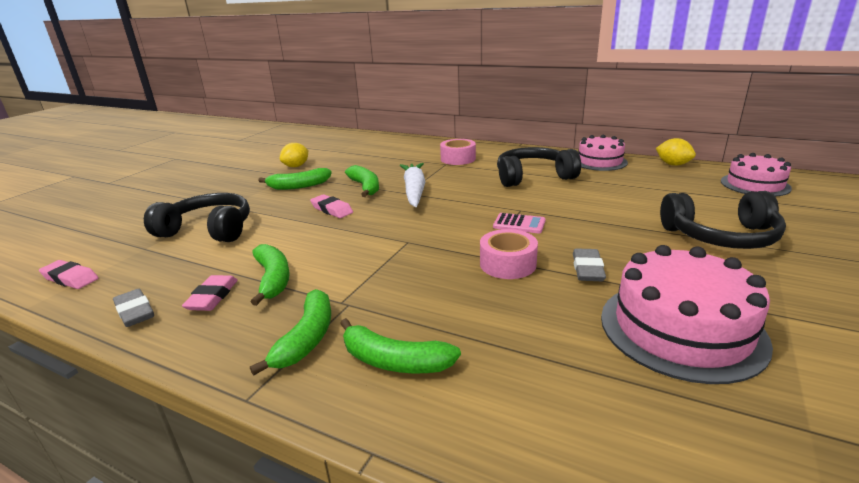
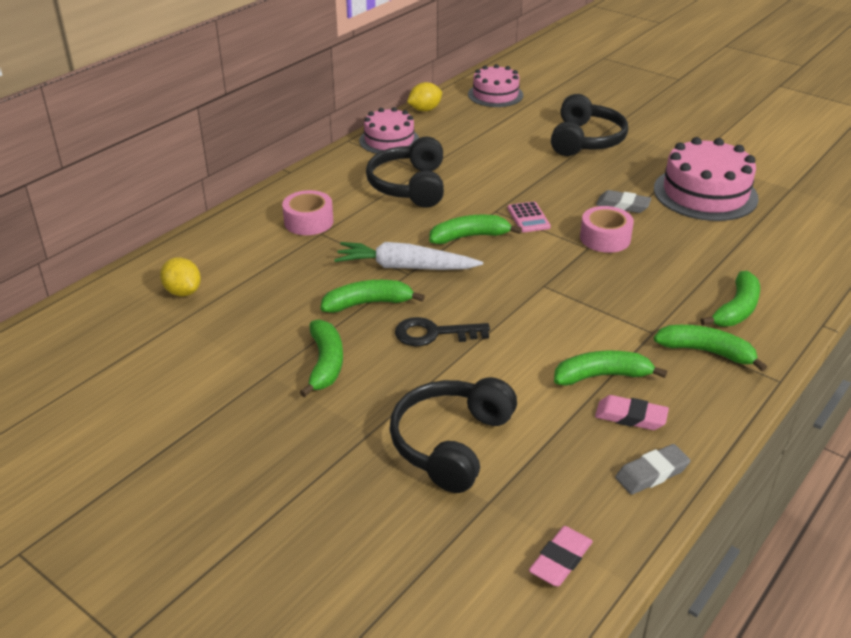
camera: 80 degrees left, 10 degrees up
yellow lemon [280,143,308,167] -> yellow lemon moved to [160,257,201,296]
pink eraser [310,194,353,218] -> black key [395,317,490,346]
pink calculator [493,213,545,233] -> pink calculator turned 135 degrees clockwise [507,201,551,232]
none -> green banana [429,215,522,244]

